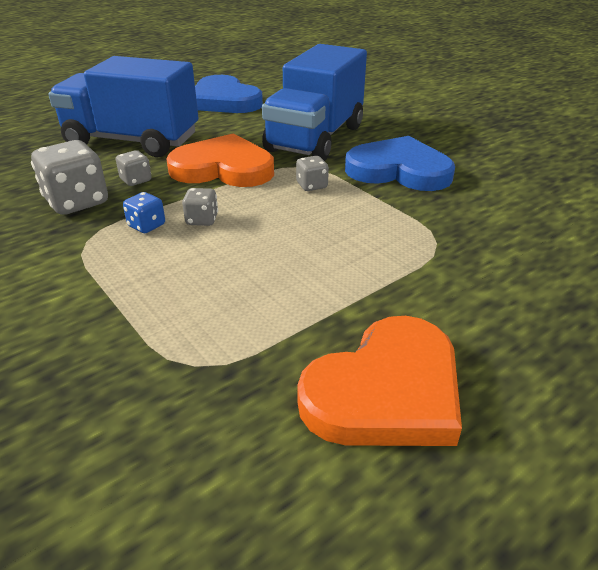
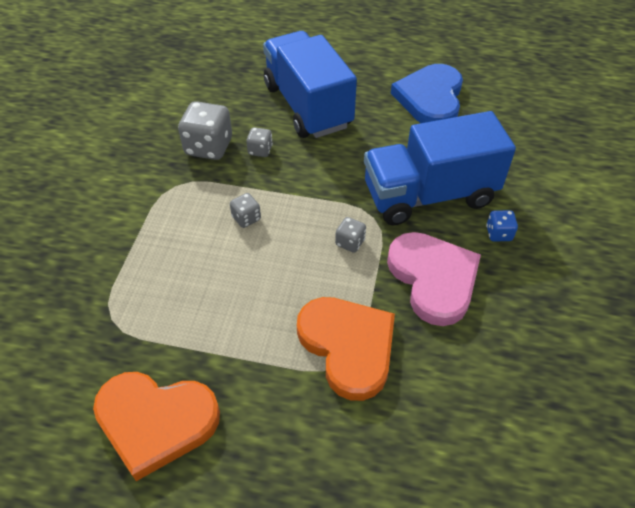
camera: 50 degrees right, 15 degrees up
blue dice [123,192,165,233] -> blue dice moved to [486,210,518,242]
orange heart [166,133,274,187] -> orange heart moved to [297,297,395,401]
blue heart [345,136,455,191] -> pink heart [387,232,481,326]

